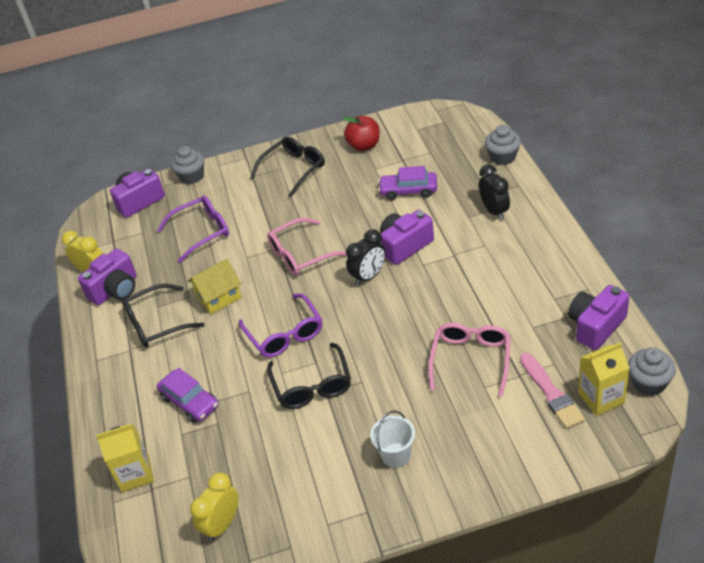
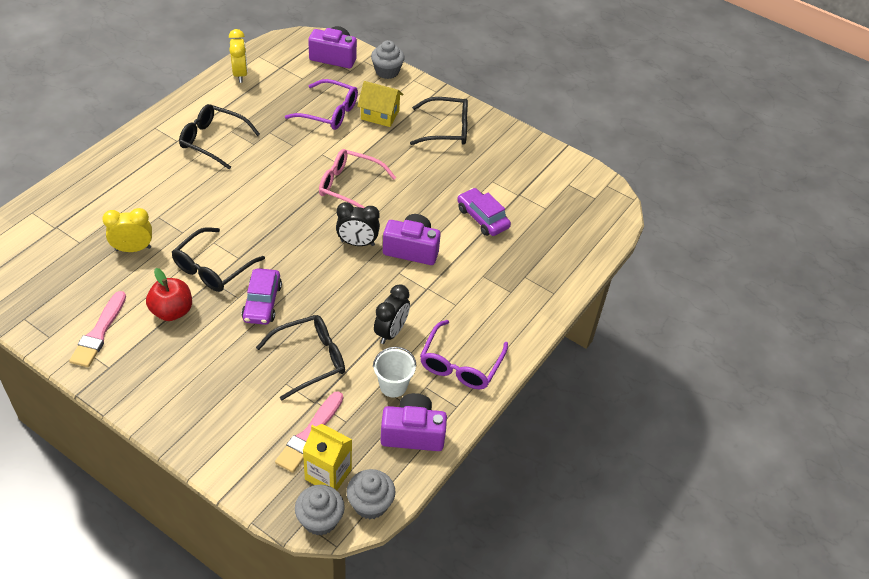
camera: 40 degrees right, 5 degrees up
purple camera [78,248,137,306] -> none
yellow carton [96,424,154,492] -> none
purple car [157,368,219,423] -> purple car moved to [242,268,282,325]
yellow house [188,259,241,314] -> yellow house moved to [357,81,403,127]
yellow clock [190,473,239,542] -> yellow clock moved to [102,208,152,252]
purple glasses [239,293,322,358] -> purple glasses moved to [420,320,508,389]
red apple [342,116,380,151] -> red apple moved to [146,268,192,321]
white bucket [370,410,415,468] -> white bucket moved to [373,347,416,398]
pink glasses [428,323,510,397] -> black glasses [256,315,345,400]
black clock [479,164,510,220] -> black clock moved to [374,284,410,344]
grey cupcake [485,125,521,165] -> grey cupcake moved to [295,485,345,536]
none -> pink brush [69,291,126,367]

